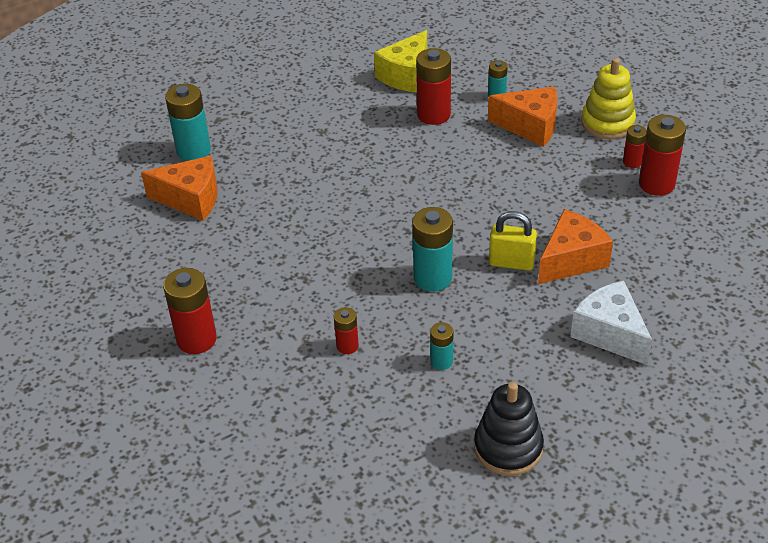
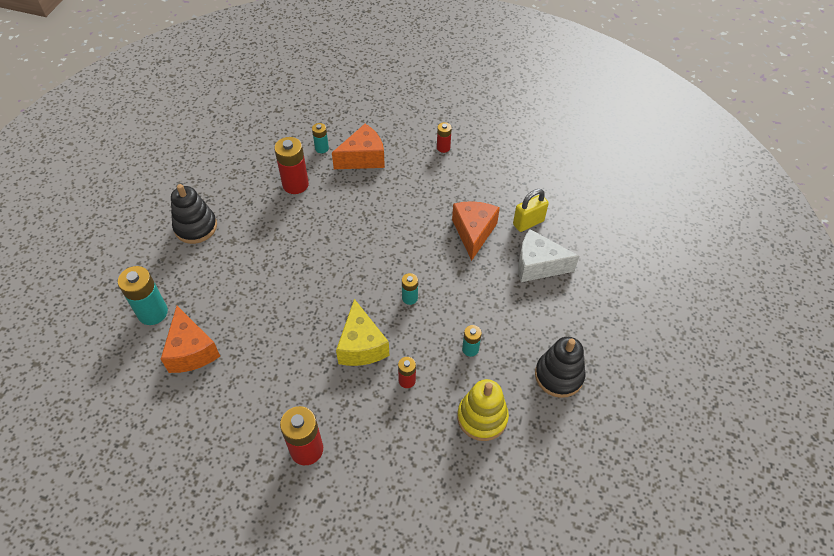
camera: 45 degrees left, 10 degrees up
orange cheese [141,156,218,221] -> orange cheese turned 105 degrees clockwise [161,306,220,373]
yellow cheese [374,30,427,93] -> yellow cheese moved to [336,299,389,366]
turquoise battery [412,207,453,292] -> turquoise battery [402,273,418,305], size x0.55
yellow padlock [489,211,537,271] -> yellow padlock moved to [513,189,549,232]
yellow stacking toy [581,58,636,139] -> yellow stacking toy moved to [457,379,509,441]
red battery [639,115,686,196] -> none
none -> black stacking toy [171,184,217,244]

